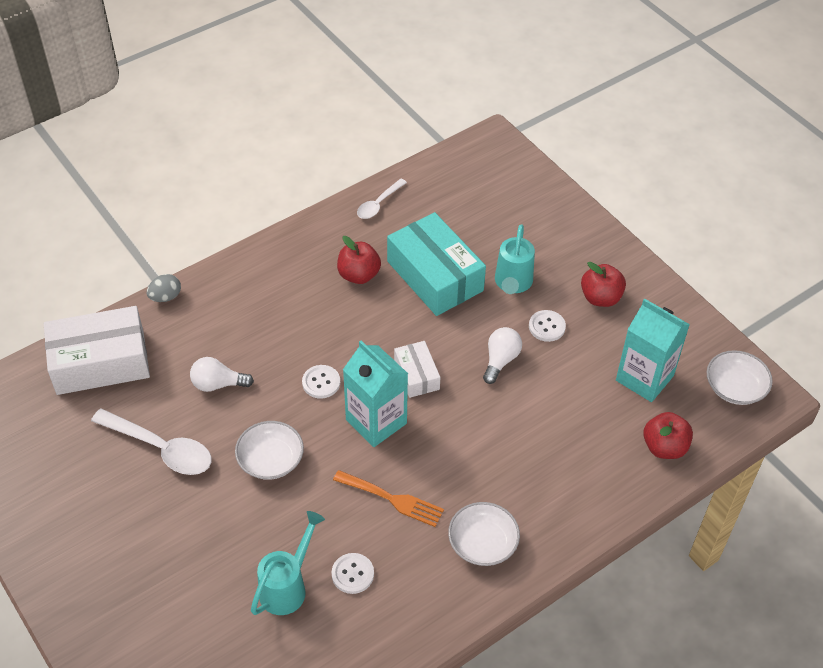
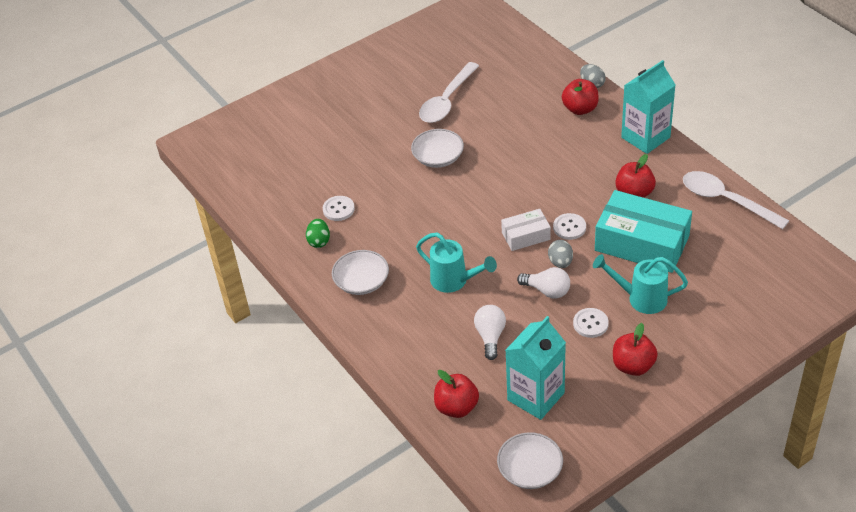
camera: 95 degrees right, 5 degrees down
white box [44,306,150,395] -> none
white light bulb [190,357,254,392] -> white light bulb moved to [474,305,506,360]
turquoise watering can [251,511,325,615] -> turquoise watering can moved to [416,232,497,293]
white button [302,365,340,398] -> white button moved to [553,213,586,240]
orange fork [333,470,444,527] -> none
turquoise carton [343,341,408,447] -> turquoise carton moved to [621,60,675,154]
white spoon [357,179,407,219] -> white spoon [683,171,790,229], size x1.70
turquoise box [387,212,486,316] -> turquoise box turned 60 degrees clockwise [595,190,692,273]
none -> green egg [306,219,330,248]
none -> grey egg [548,240,573,268]
none -> red apple [562,79,599,115]

